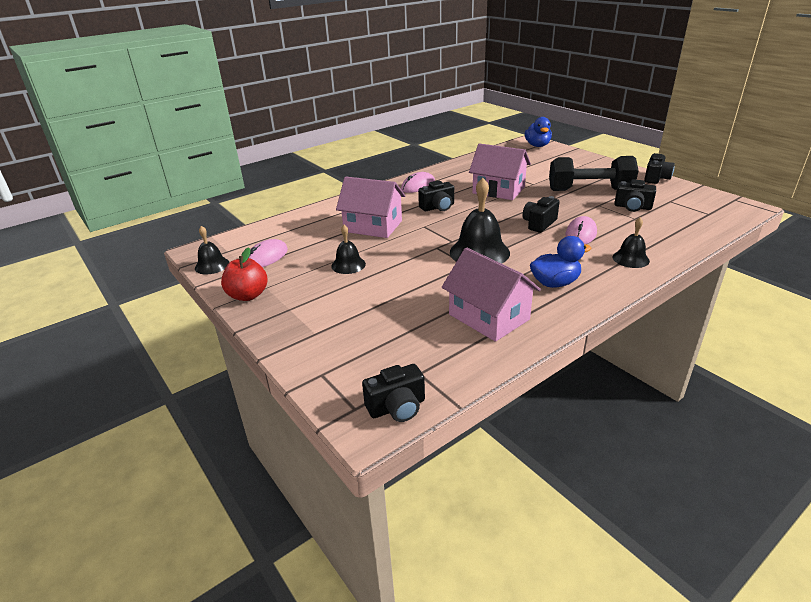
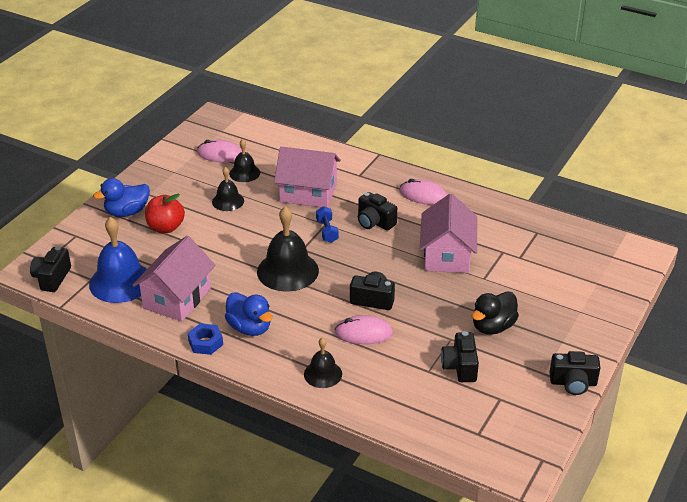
camera: 65 degrees right, 5 degrees up
black bell [195,226,229,275] -> black bell moved to [229,139,260,182]
red apple [221,247,267,301] -> red apple moved to [145,194,185,233]
pink house [336,177,405,238] -> pink house turned 75 degrees counterclockwise [274,147,341,208]
black camera [362,364,425,422] -> black camera turned 60 degrees clockwise [30,246,71,292]
blue duck [525,117,552,147] -> blue duck moved to [93,178,150,217]
black dumbbell [549,156,639,191] -> black duck [472,291,519,335]
none -> blue bell [89,217,147,303]
none -> blue nut [188,323,223,355]
none -> blue dumbbell [316,206,339,243]

